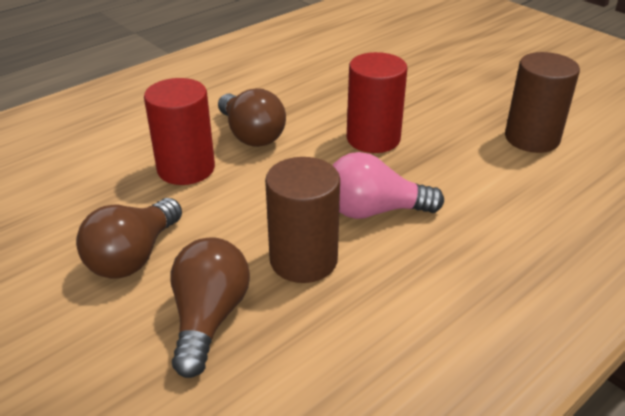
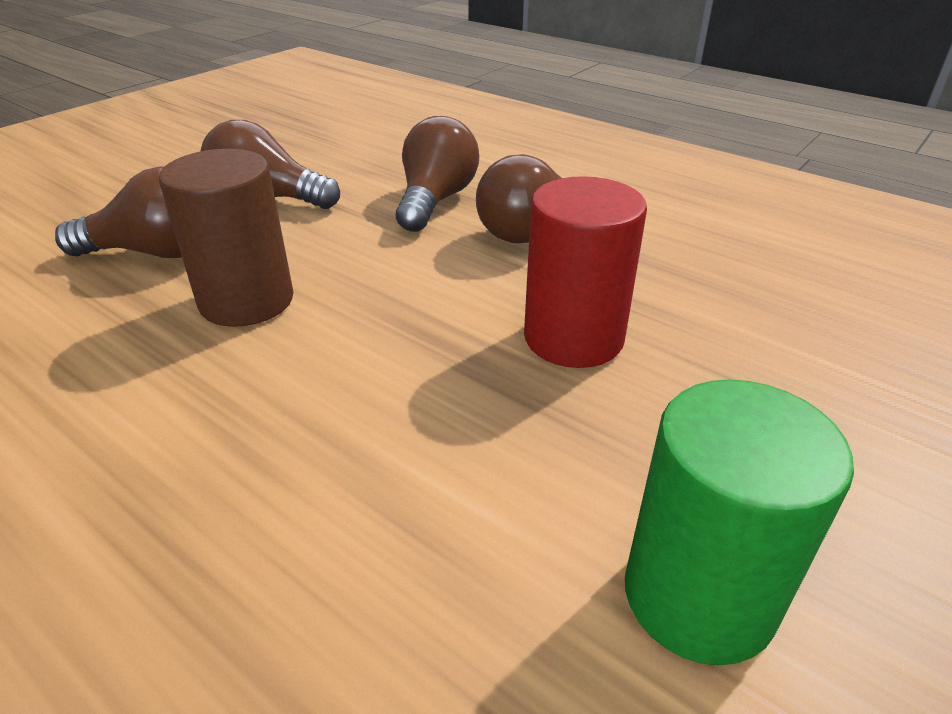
camera: 80 degrees right, 0 degrees up
red cylinder [144,78,215,185] -> brown light bulb [396,116,479,232]
pink light bulb [332,152,444,219] -> none
brown cylinder [505,52,580,153] -> green cylinder [625,380,854,665]

